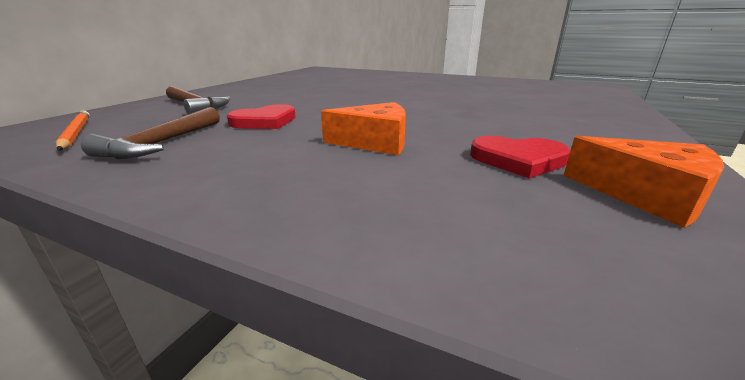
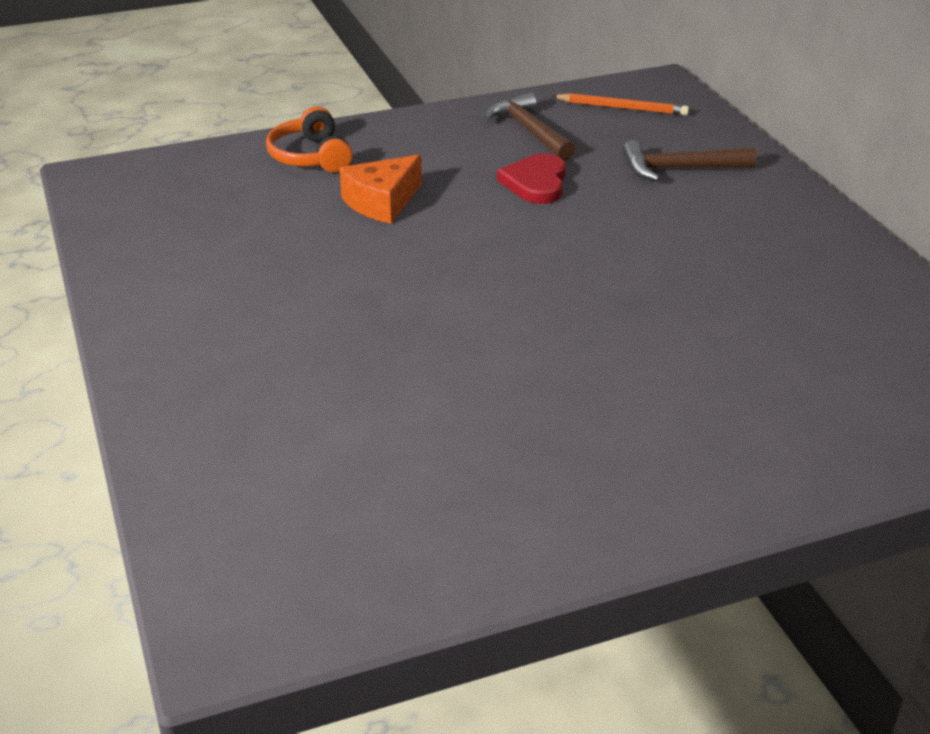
camera: 135 degrees right, 10 degrees up
red heart [470,136,570,178] -> none
orange cheese [563,136,724,228] -> none
none -> orange headphones [266,107,353,173]

